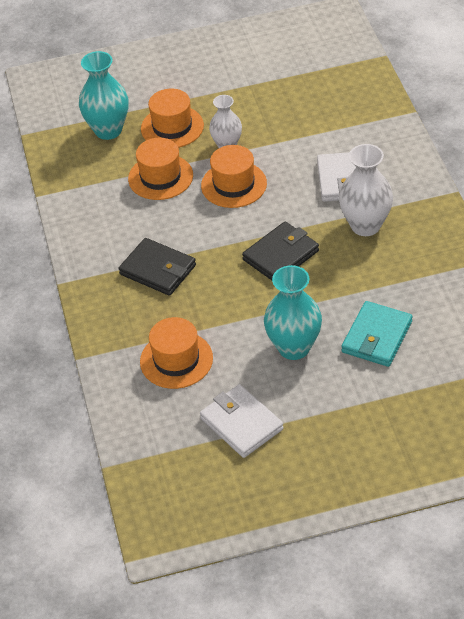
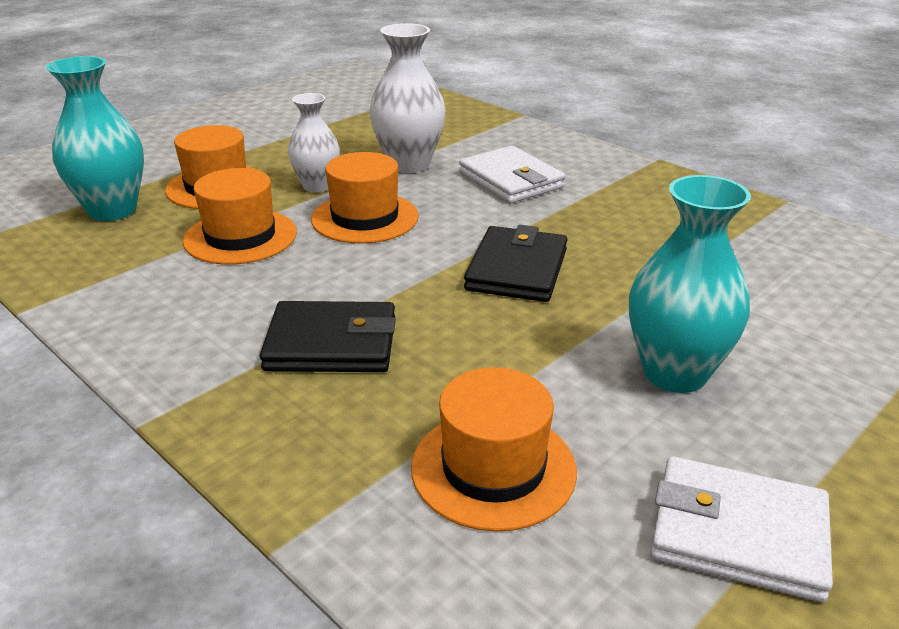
camera: 35 degrees left, 15 degrees down
white vase [339,144,393,236] -> white vase moved to [369,23,446,173]
turquoise wallet [341,301,413,367] -> none

